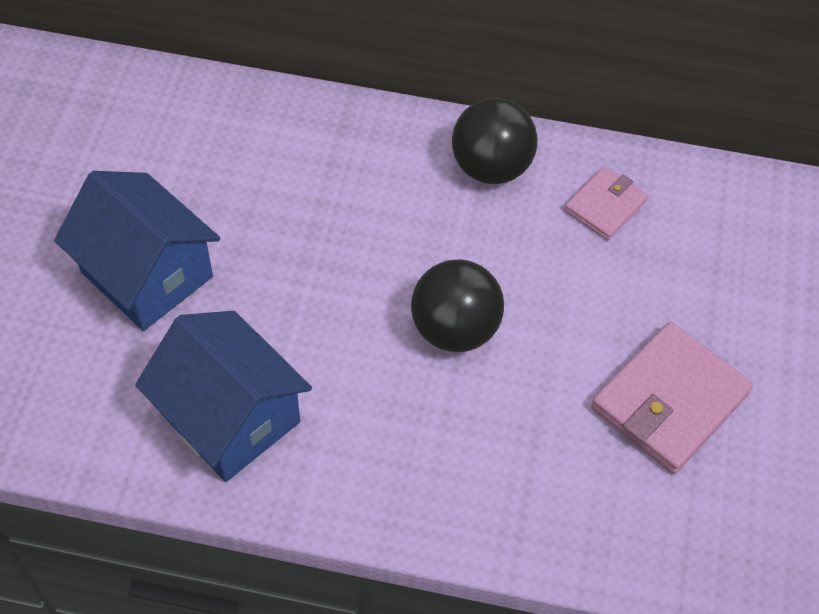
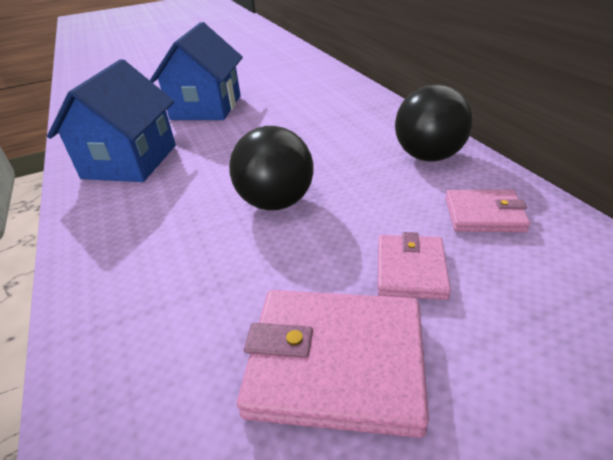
camera: 60 degrees right, 20 degrees down
none -> pink wallet [378,232,451,300]

